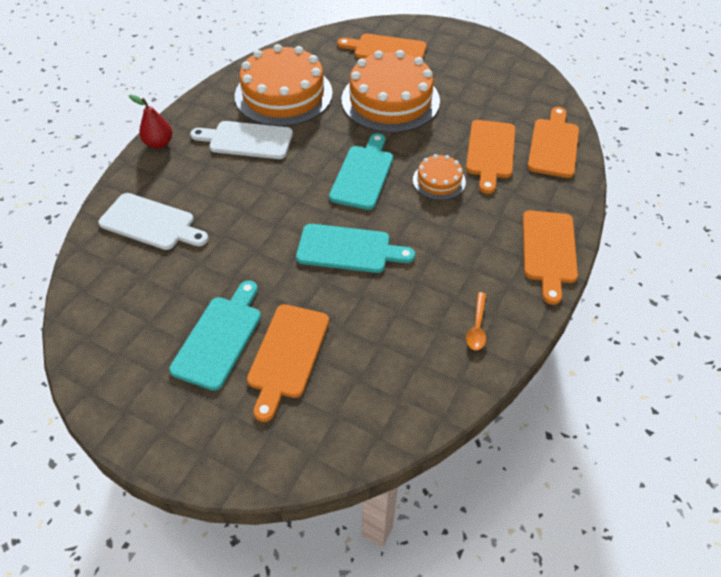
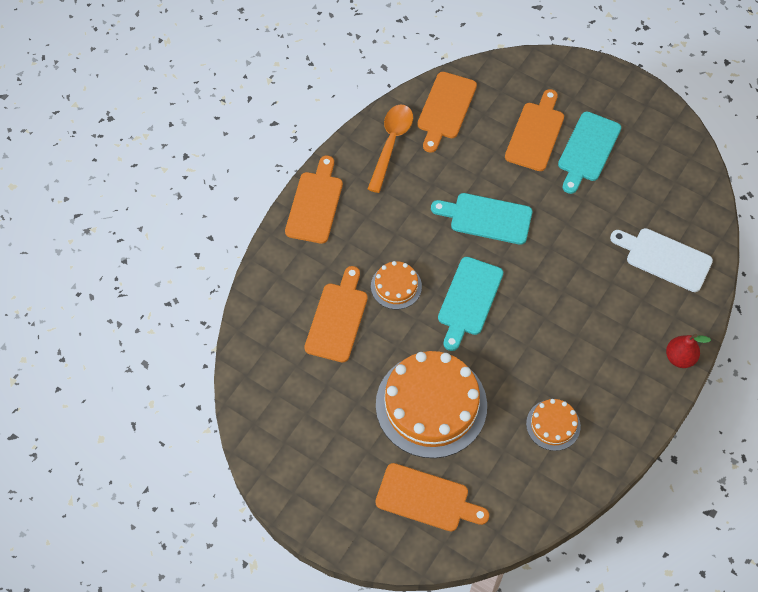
camera: 175 degrees left, 10 degrees up
white cutting board [190,121,293,159] -> none
orange cake [235,44,333,126] -> orange cake [526,399,581,451], size x0.48
orange spoon [466,292,486,350] -> orange spoon [368,105,413,193], size x1.87
orange cutting board [527,107,579,178] -> orange cutting board moved to [417,72,477,153]

